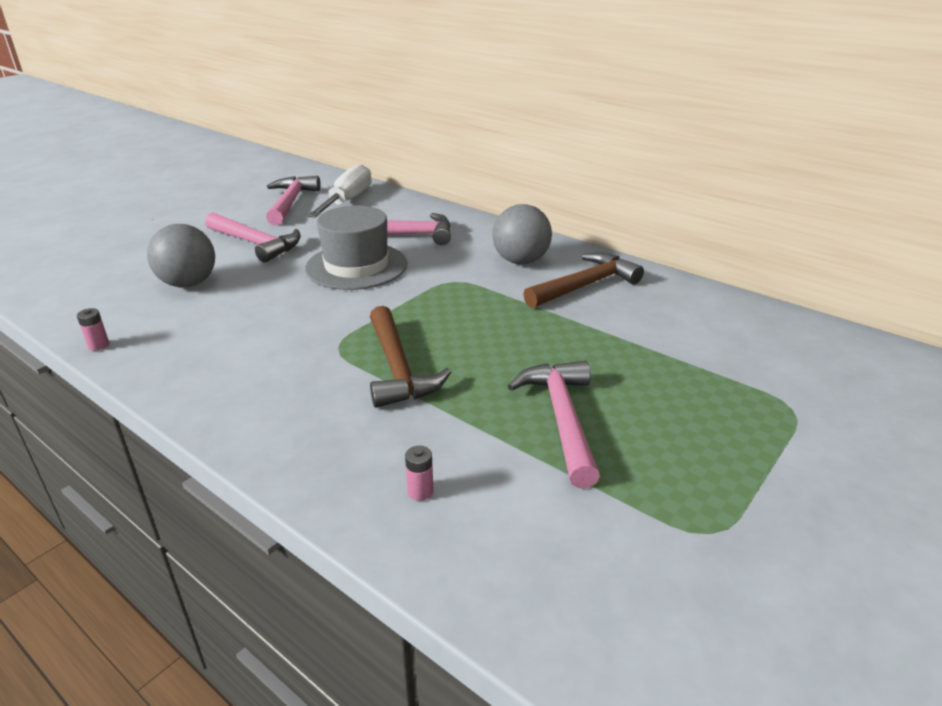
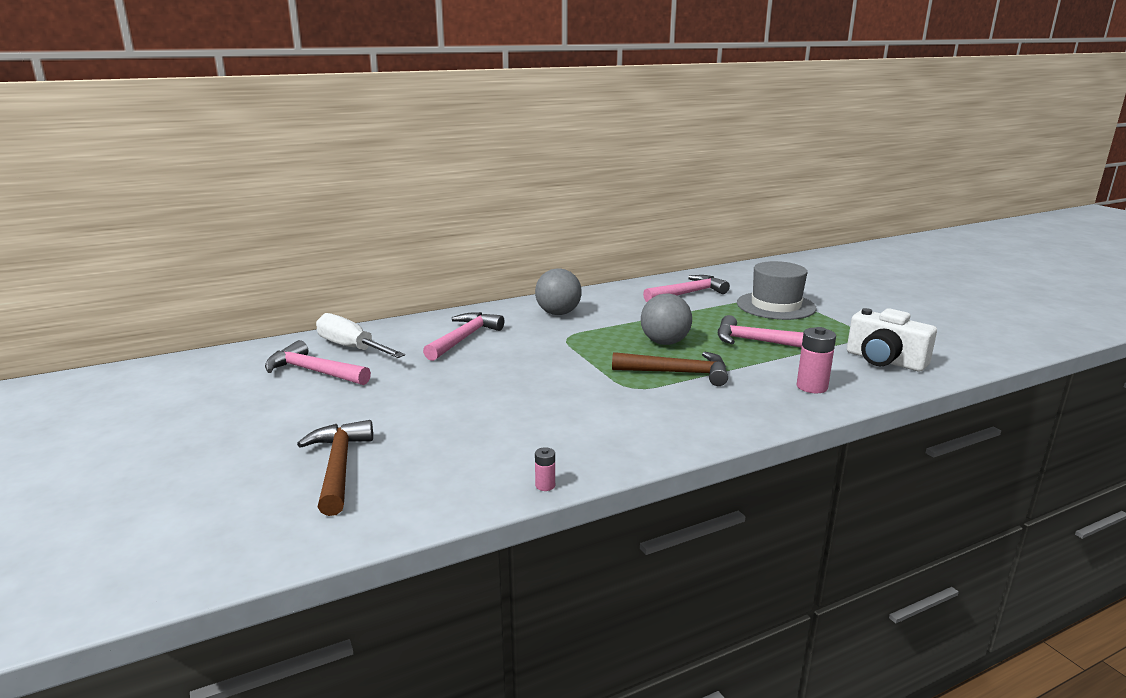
camera: 65 degrees left, 10 degrees down
grey ball [147,224,215,287] -> grey ball moved to [641,293,692,345]
pink hammer [205,212,301,263] -> pink hammer moved to [643,275,730,302]
grey hat [305,206,407,290] -> grey hat moved to [737,261,817,320]
pink battery [405,446,433,501] -> pink battery [796,327,836,393], size x1.92
brown hammer [523,253,644,308] -> brown hammer moved to [297,420,373,516]
none -> white camera [847,308,937,371]

